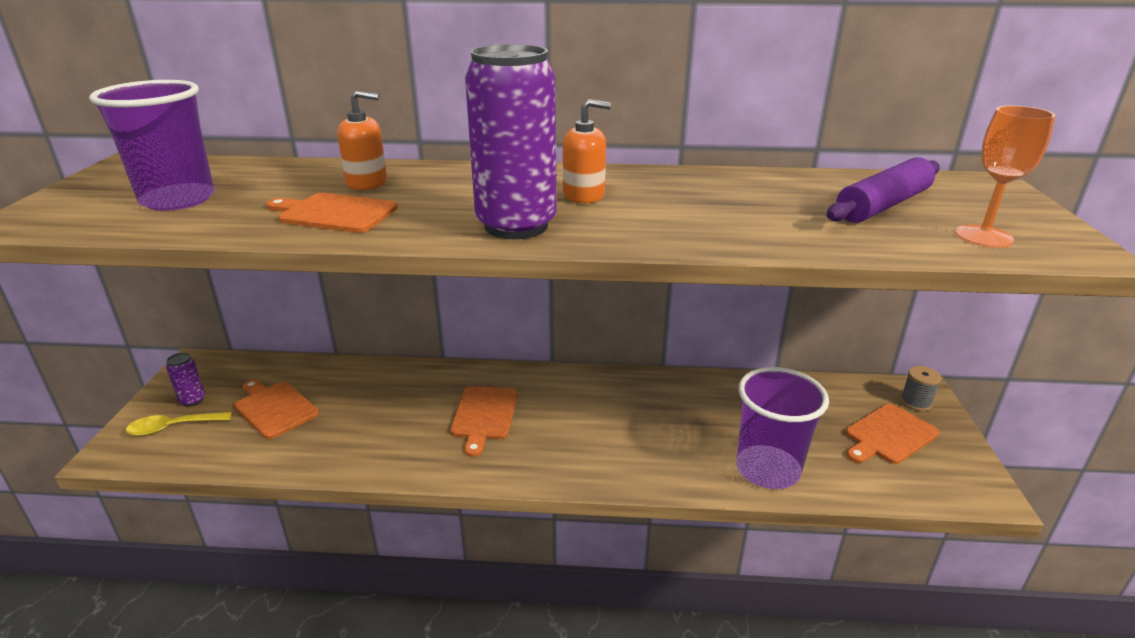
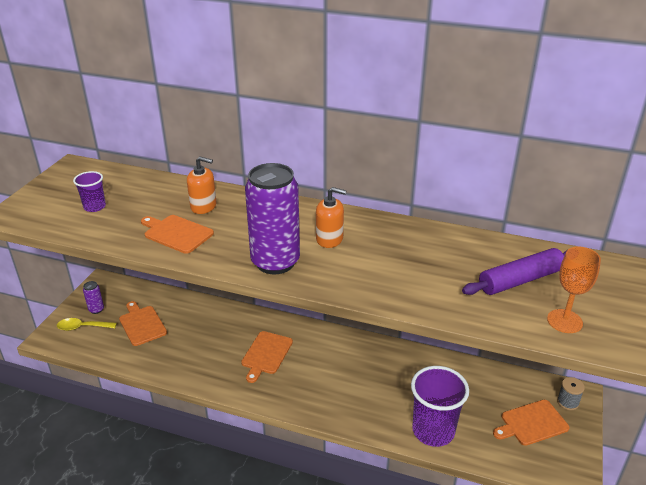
camera: 15 degrees right, 5 degrees up
purple cup [89,80,215,211] -> purple cup [73,171,106,212], size x0.53

